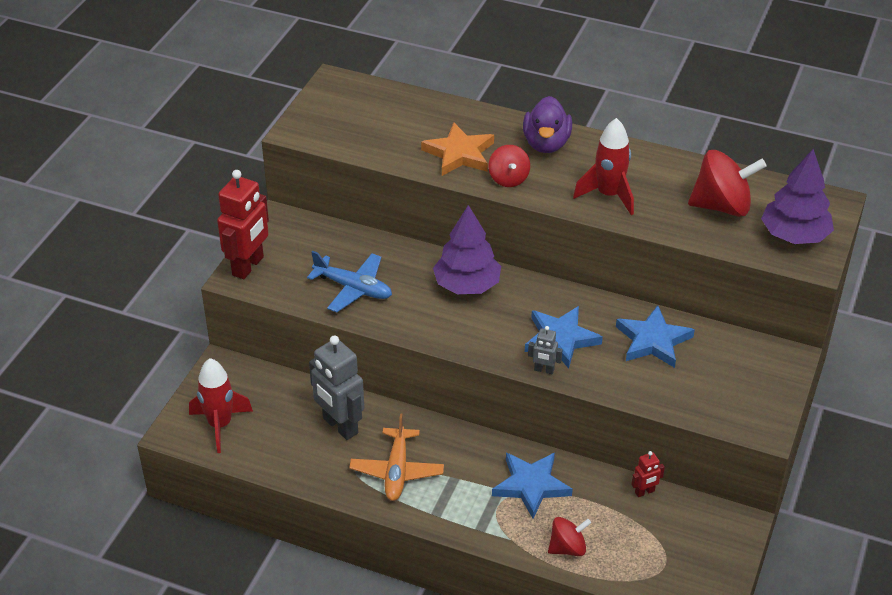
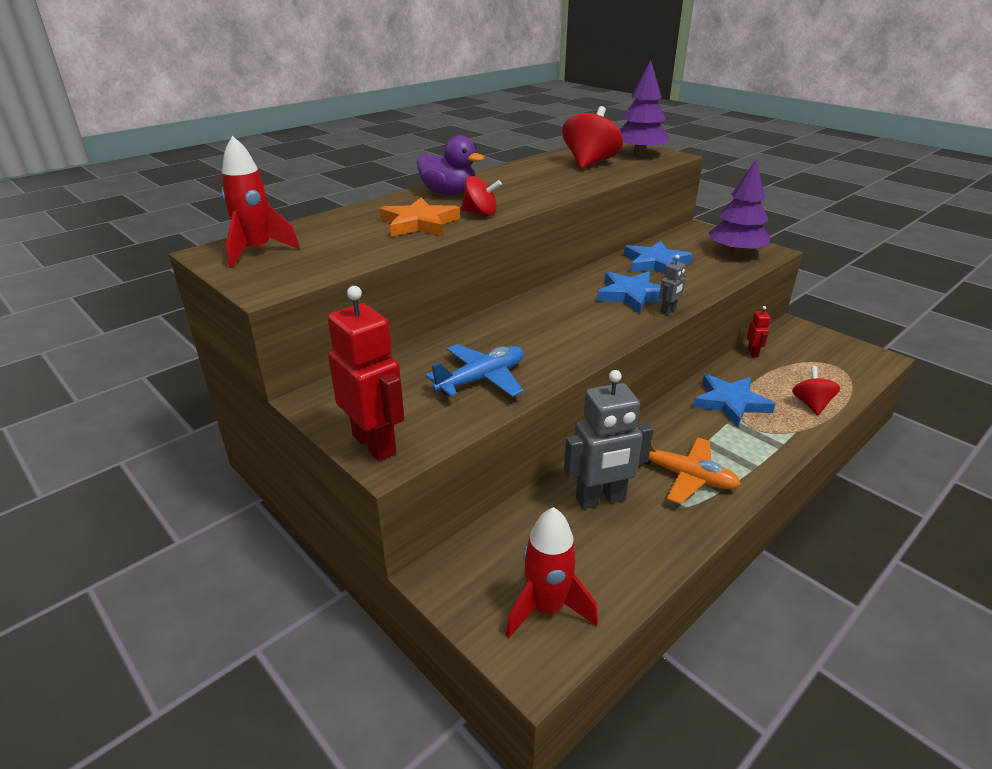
camera: 65 degrees left, 10 degrees down
purple tree [433,205,501,294] -> purple tree moved to [708,160,771,256]
red rocket [573,118,634,215] -> red rocket moved to [221,136,300,268]

